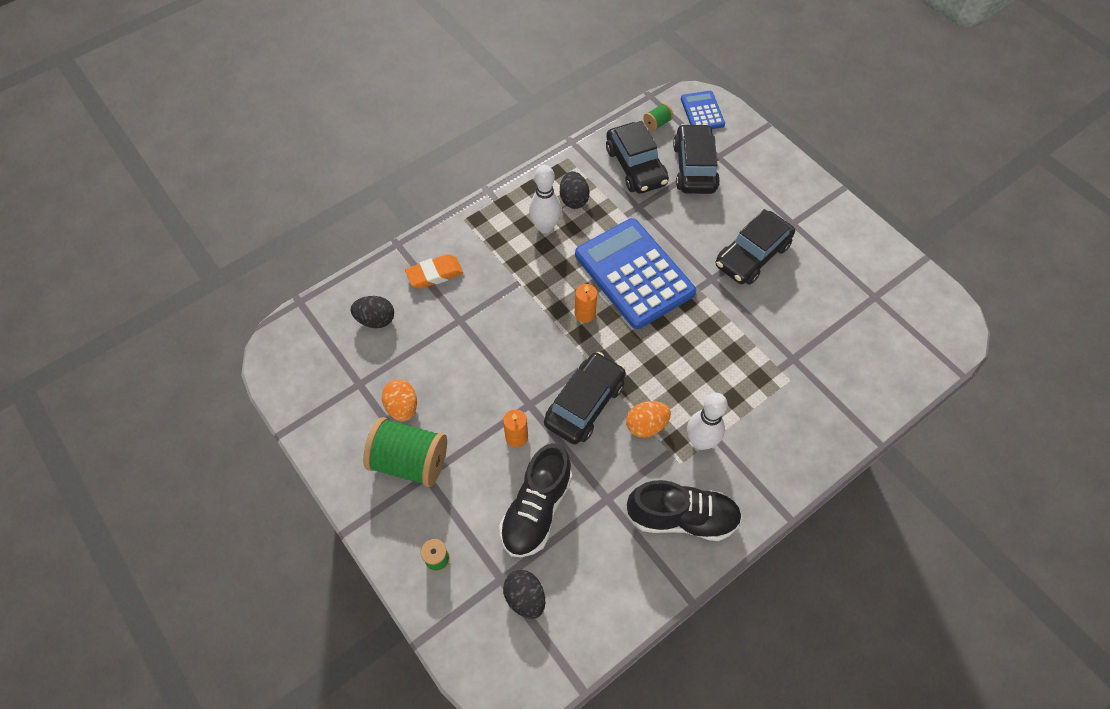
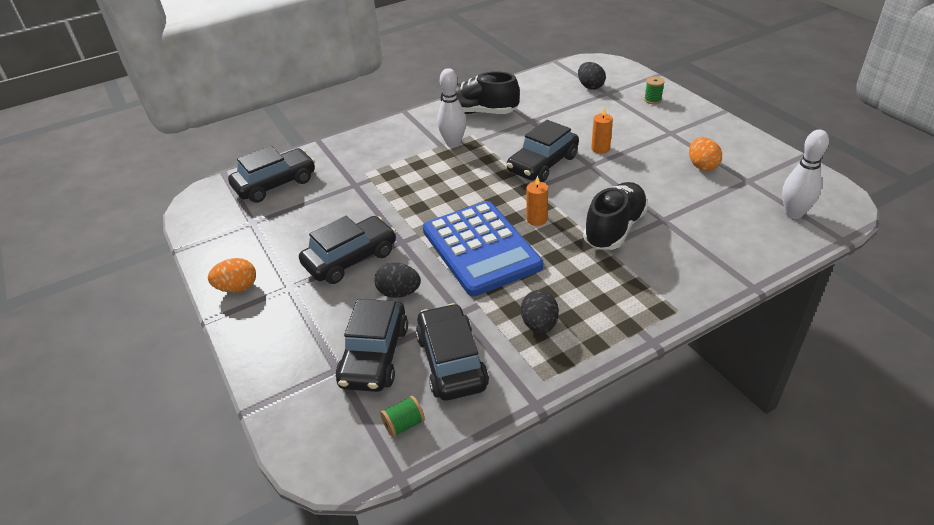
camera: 170 degrees left, 20 degrees down
black egg [351,296,394,328] -> black egg moved to [374,263,421,298]
green spool [363,417,447,487] -> none
orange eraser [405,254,463,289] -> none
black shoe [499,443,572,557] -> black shoe moved to [583,182,649,250]
white bowling pin [529,165,561,233] -> white bowling pin moved to [782,130,829,219]
orange egg [626,401,671,438] -> orange egg moved to [208,258,256,293]
blue calculator [681,91,725,129] -> none
none -> black car [228,146,315,203]

